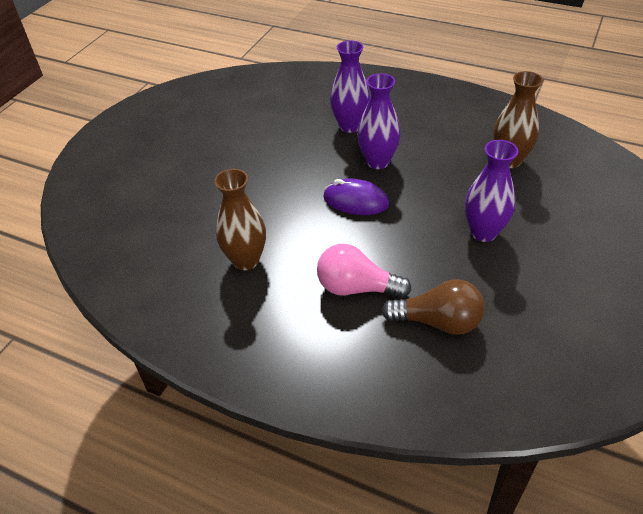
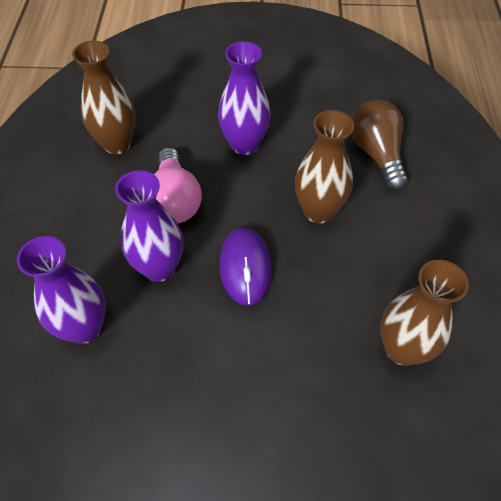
camera: 115 degrees left, 10 degrees up
pink light bulb [317,244,412,298] -> pink light bulb moved to [154,148,202,223]
none -> brown vase [295,110,354,223]

